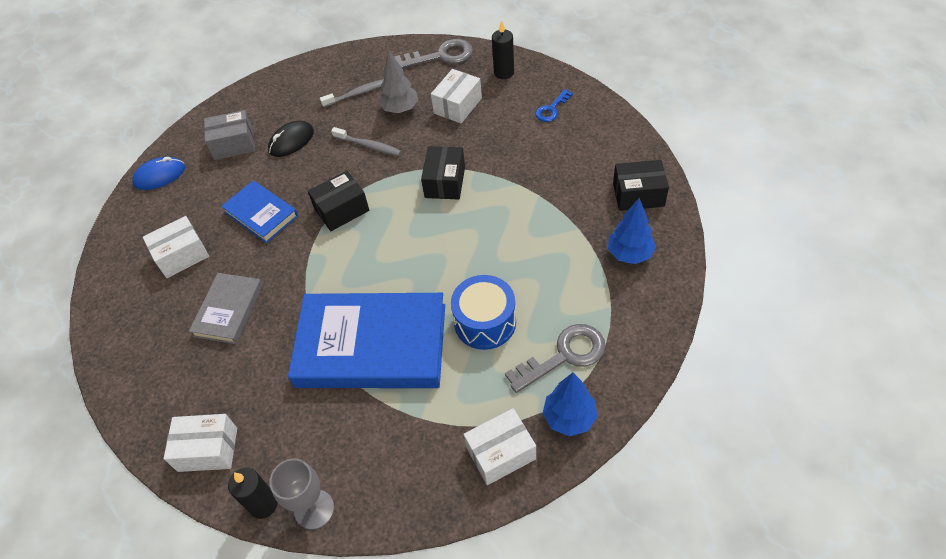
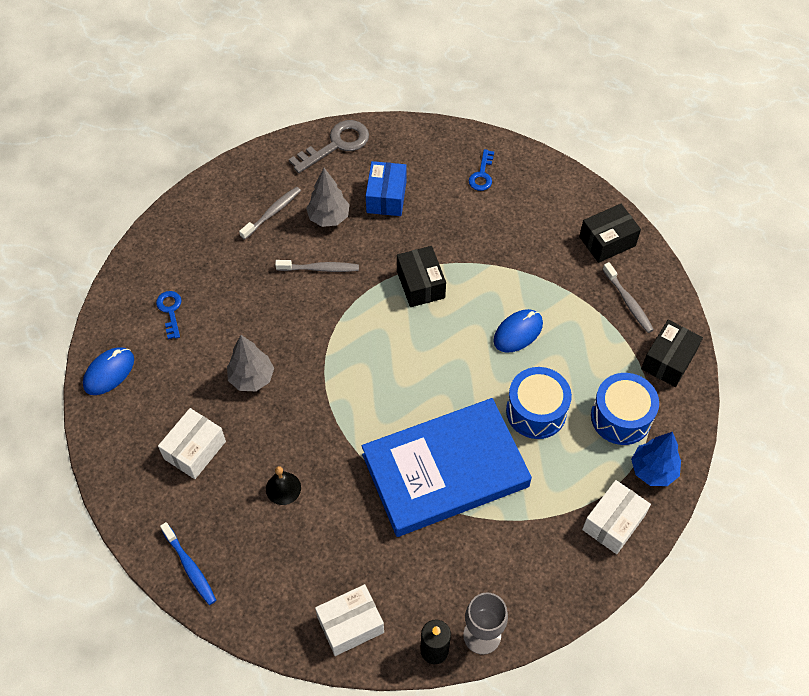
camera: 30 degrees left, 5 degrees up
grey book [189,273,263,344] -> black bell [266,466,301,505]
grey box [204,110,255,160] -> blue key [156,291,182,339]
blue book [221,180,298,243] -> grey tree [227,335,274,391]
black mouse [268,121,314,157] -> none
black box [308,171,370,231] -> black box moved to [641,320,703,387]
white box [431,69,482,123] -> blue box [366,161,406,216]
black candle [492,20,514,79] -> none
grey key [505,324,606,393] -> blue drum [591,373,659,445]
blue tree [608,198,656,264] -> grey toothbrush [602,262,654,333]
none -> blue toothbrush [160,522,216,605]
none -> blue mouse [493,309,543,352]

